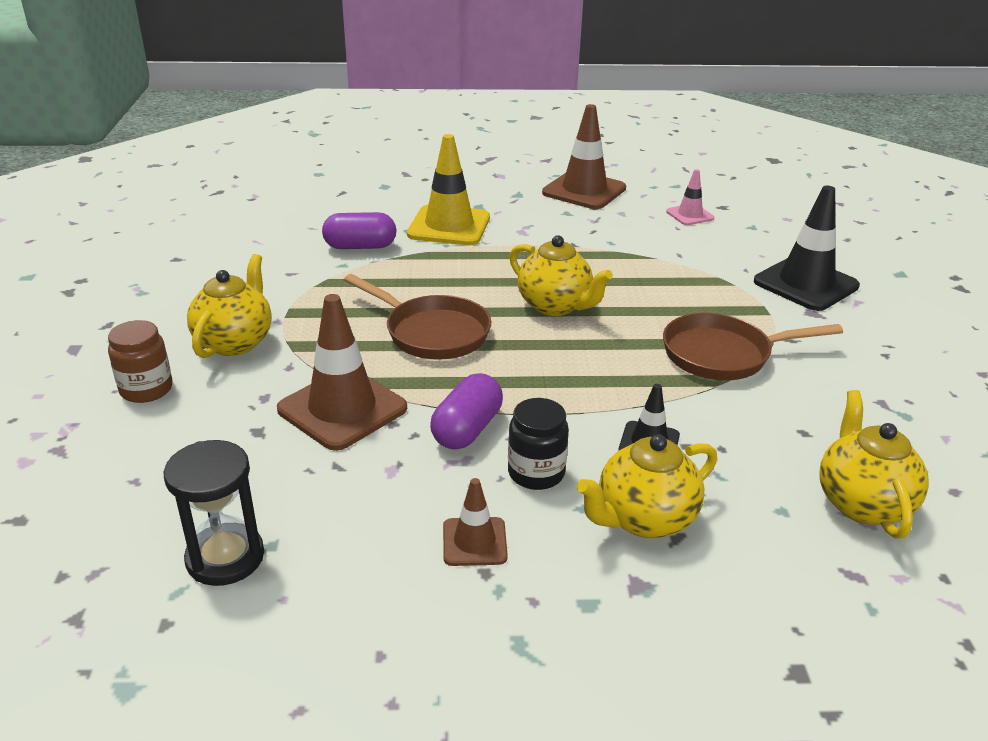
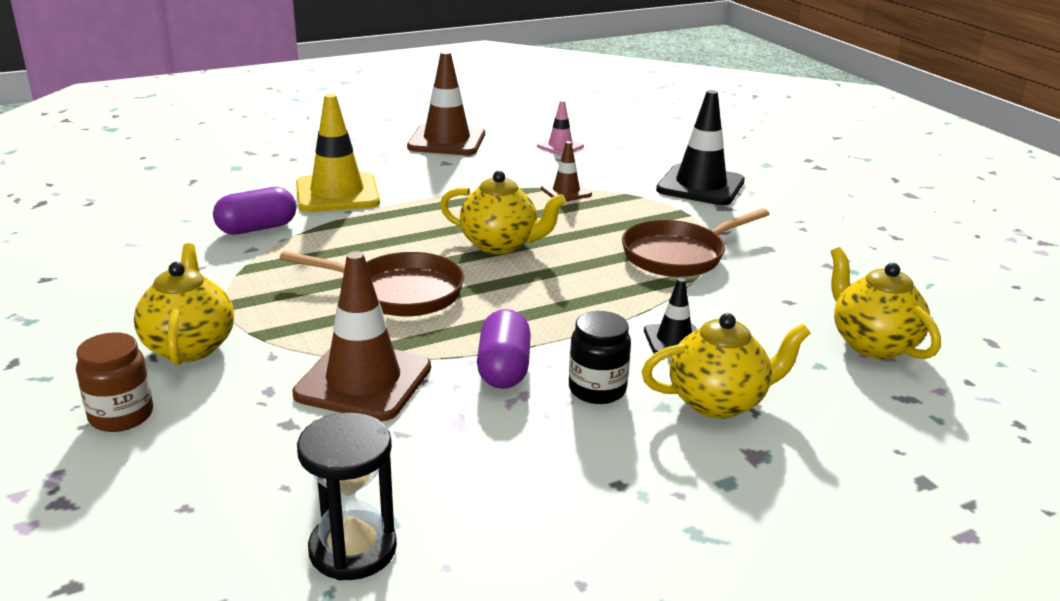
camera: 25 degrees left, 5 degrees down
brown traffic cone [443,478,508,566] -> brown traffic cone moved to [541,141,592,201]
yellow teapot [577,434,717,538] -> yellow teapot turned 135 degrees counterclockwise [642,313,811,419]

